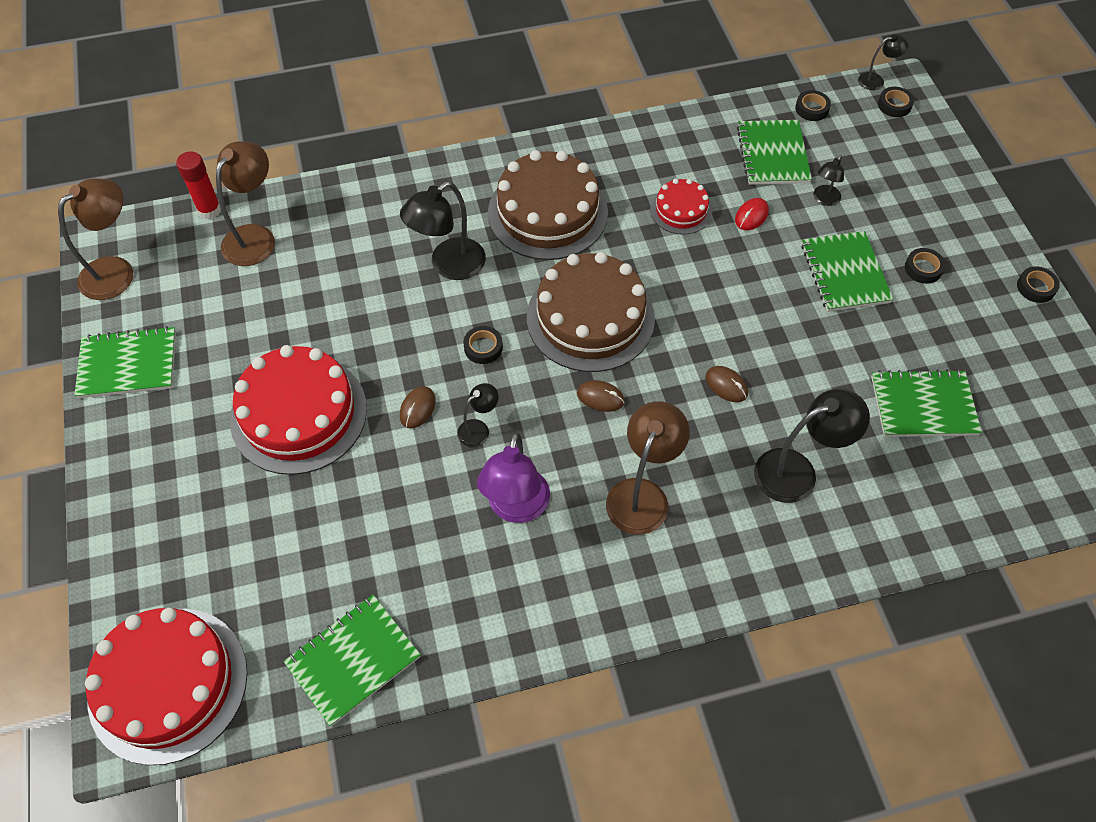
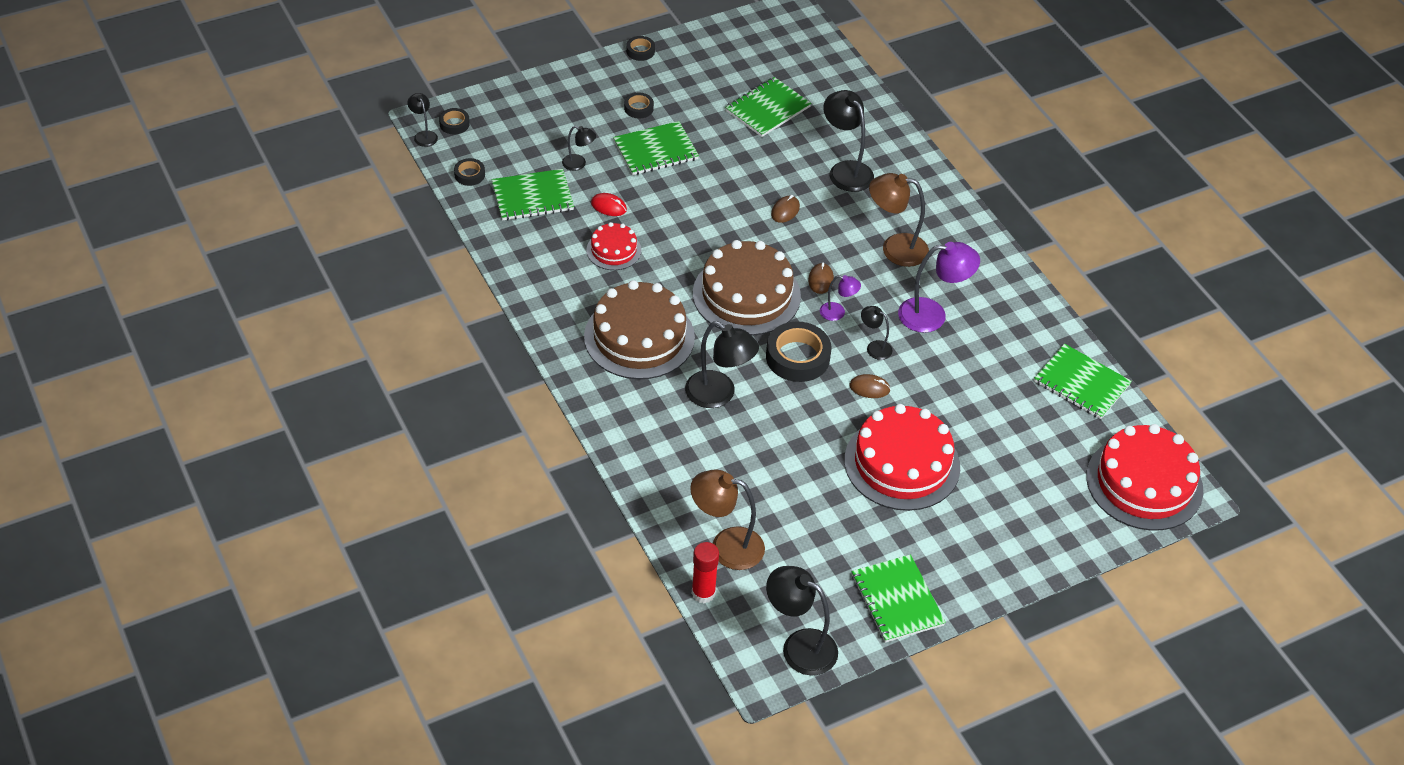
camera: 105 degrees left, 10 degrees down
brown lamp [58,179,133,300] -> black lamp [766,566,838,676]
black tape [463,326,503,364] -> black tape [766,322,831,382], size x1.95
green notebook [871,369,982,437] -> green notebook turned 60 degrees clockwise [725,77,811,137]
none -> purple lamp [820,275,861,321]

